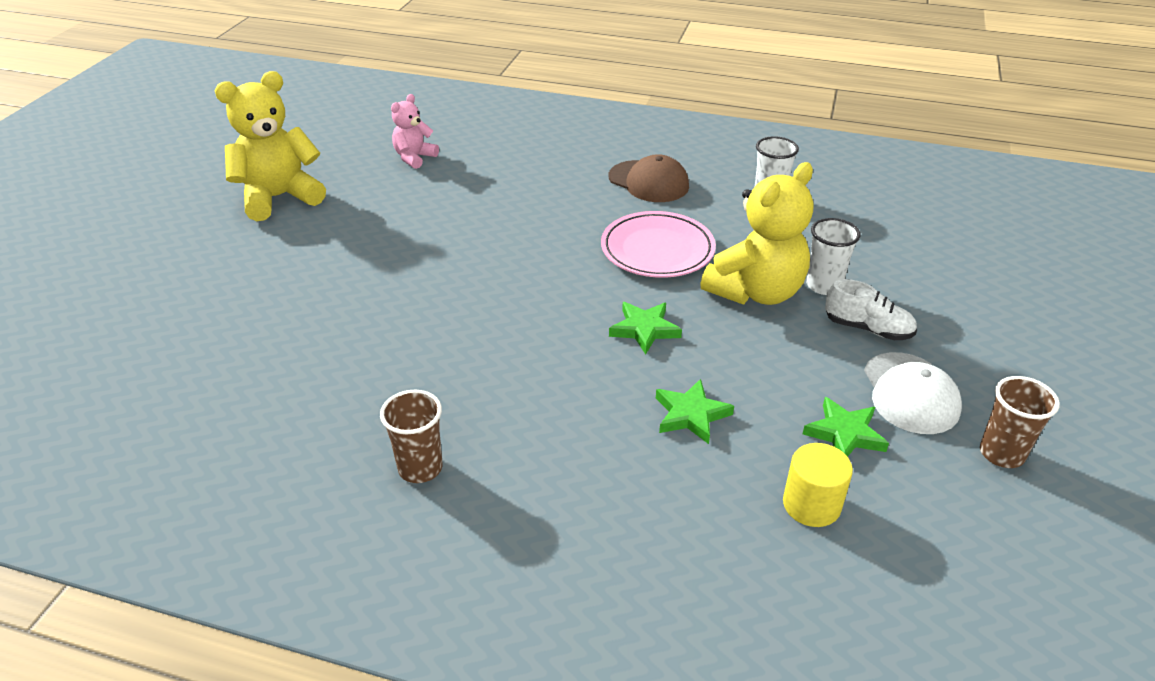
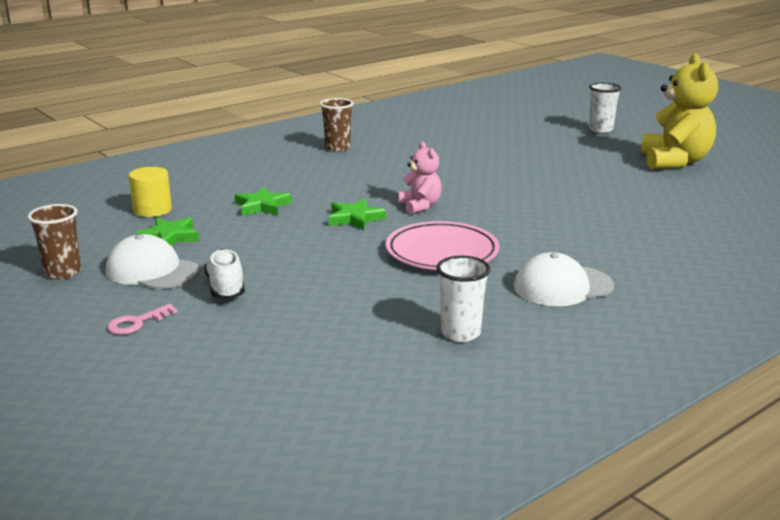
camera: 125 degrees right, 15 degrees down
pink teddy bear [391,94,439,169] -> pink teddy bear moved to [398,141,442,214]
brown cap [609,154,689,202] -> white cap [514,252,614,306]
yellow teddy bear [700,162,813,305] -> none
white cup [806,218,861,295] -> white cup moved to [589,83,622,133]
white shoe [825,279,917,340] -> white shoe turned 105 degrees clockwise [204,249,245,299]
none -> pink key [107,304,178,335]

